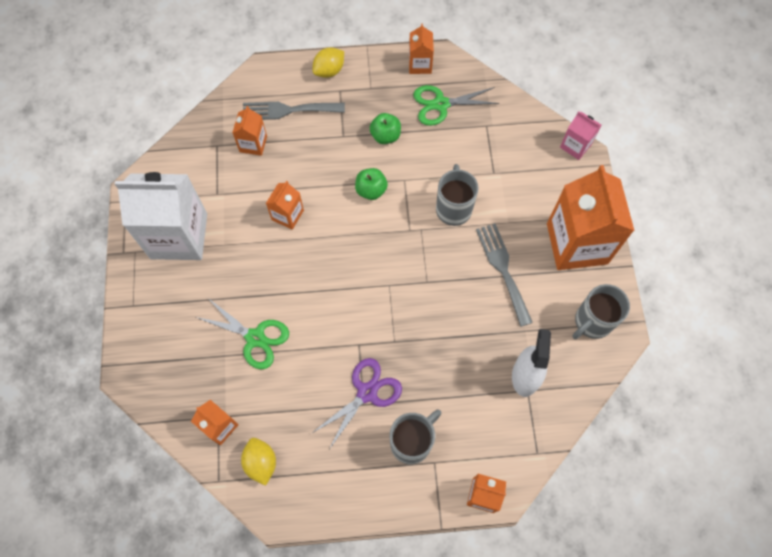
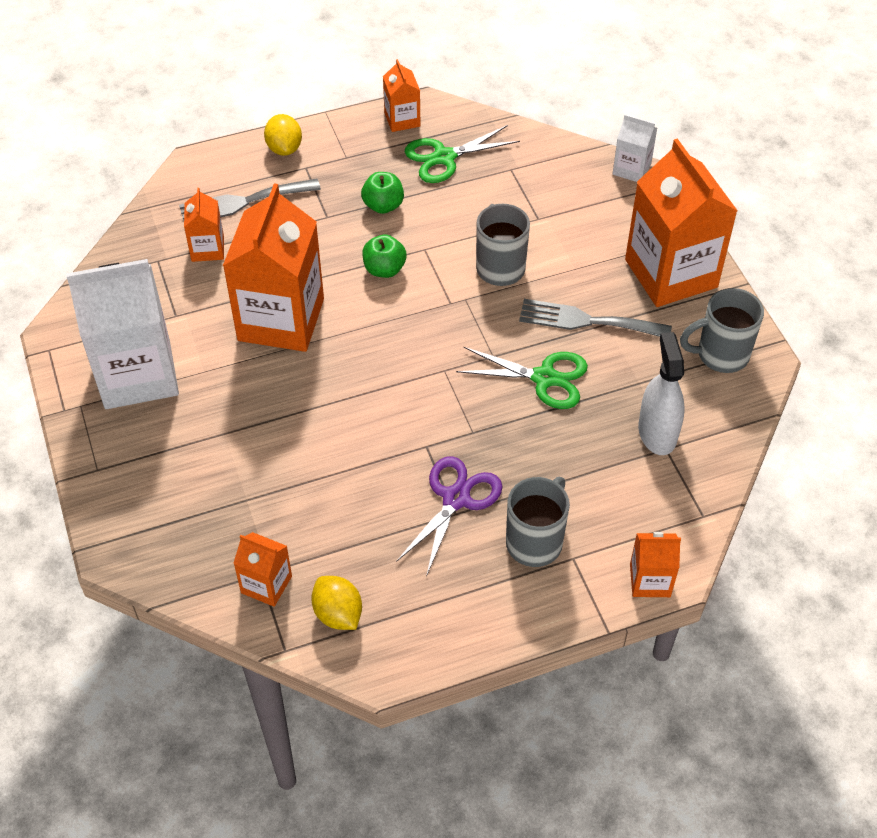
camera: 15 degrees left, 15 degrees down
green scissors [196,298,289,369] -> green scissors moved to [456,347,588,409]
orange carton [266,181,304,230] -> orange carton [223,184,324,352], size x2.13
yellow lemon [313,47,344,78] -> yellow lemon turned 45 degrees counterclockwise [264,114,302,156]
grey fork [476,223,533,327] -> grey fork turned 45 degrees counterclockwise [519,299,672,337]
pink carton [560,111,601,160] -> white carton [613,114,657,182]
grey mug [572,284,630,339] -> grey mug turned 45 degrees clockwise [680,288,764,373]

